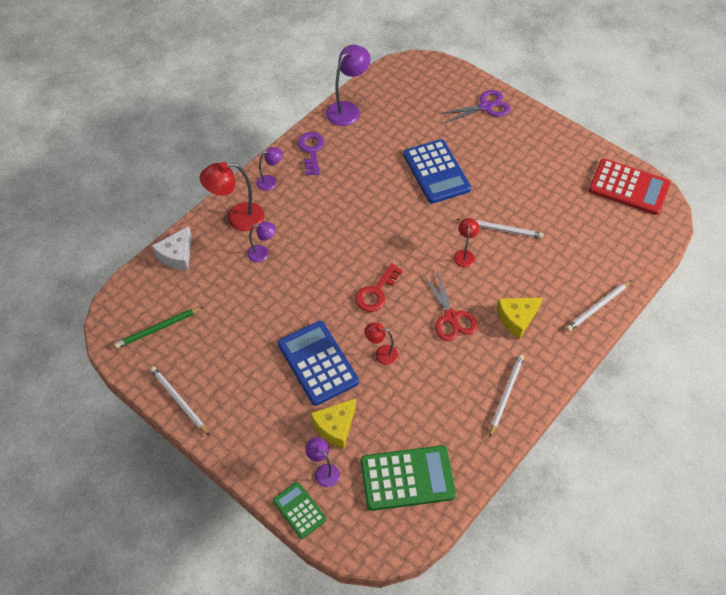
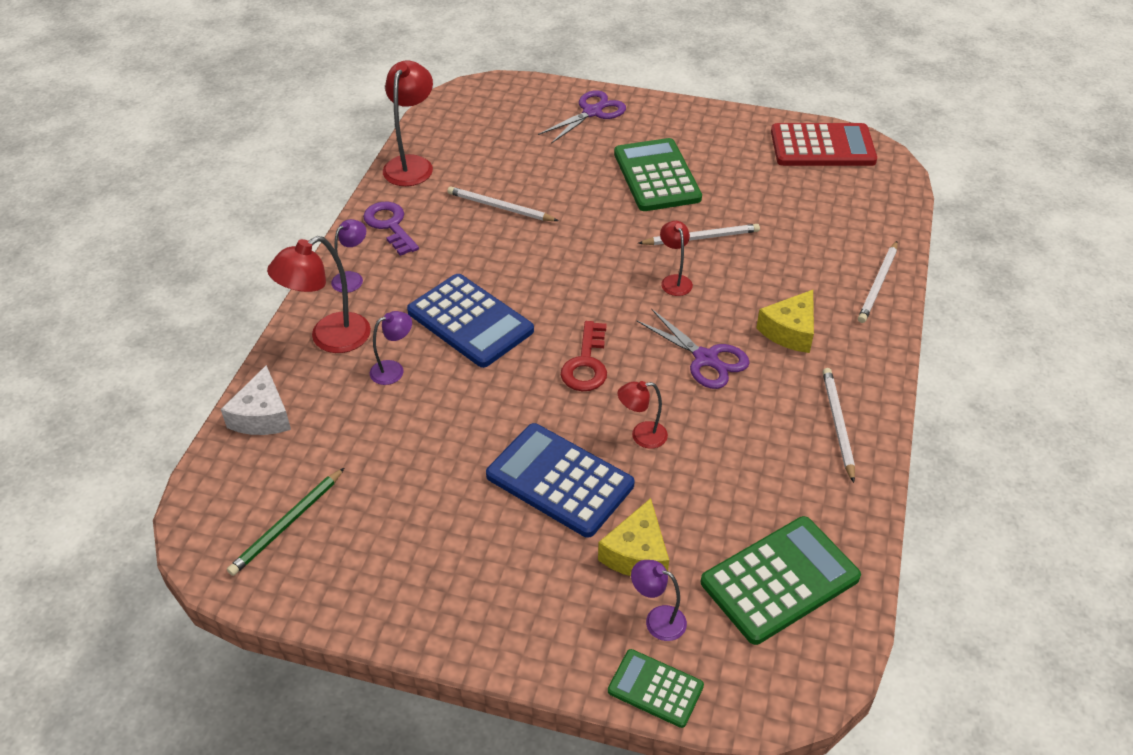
camera: 25 degrees left, 10 degrees down
white pencil [150,366,209,435] -> white pencil moved to [447,186,559,221]
purple lamp [326,45,370,126] -> red lamp [383,60,433,186]
blue calculator [403,139,471,204] -> blue calculator moved to [407,274,534,368]
red scissors [424,271,477,341] -> purple scissors [637,309,750,389]
none -> green calculator [614,138,702,211]

